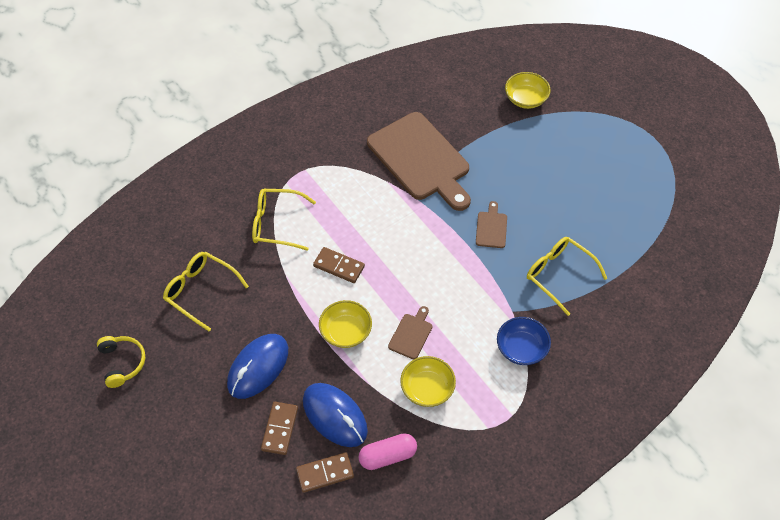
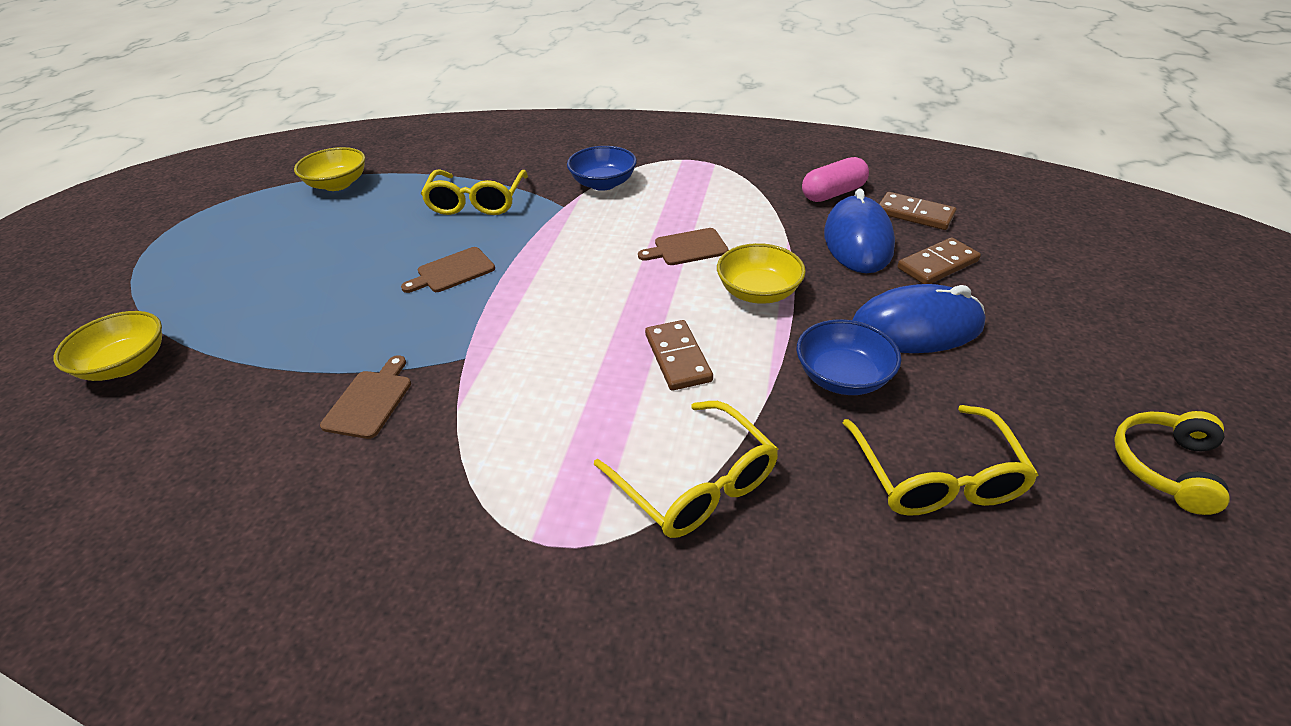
camera: 130 degrees left, 15 degrees down
pink capsule [358,433,417,470] -> pink capsule turned 60 degrees counterclockwise [802,157,869,202]
brown cutting board [367,112,471,211] -> brown cutting board [320,355,411,439], size x0.41
yellow bowl [400,356,456,407] -> yellow bowl moved to [294,147,365,191]
none -> blue bowl [797,319,901,395]

